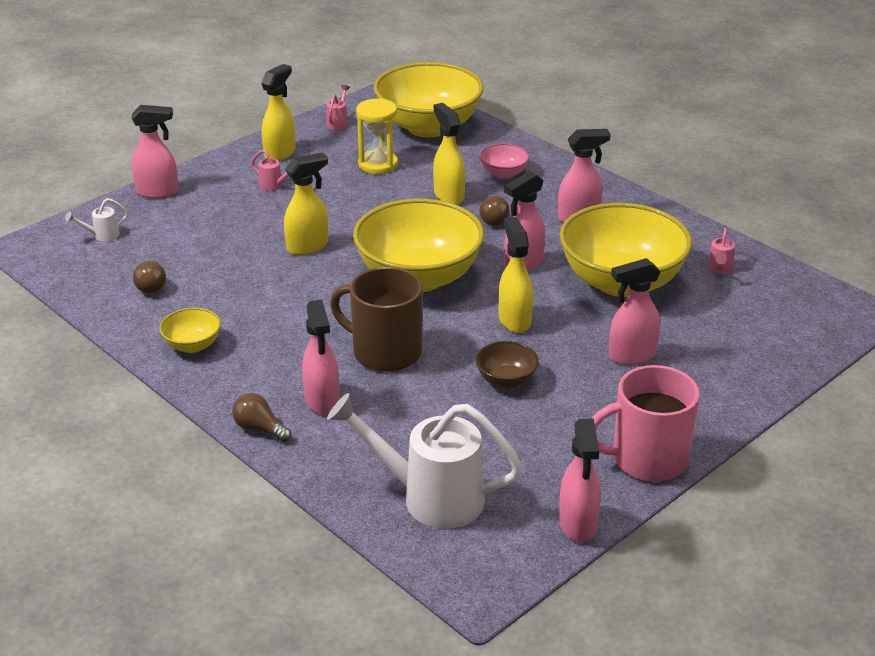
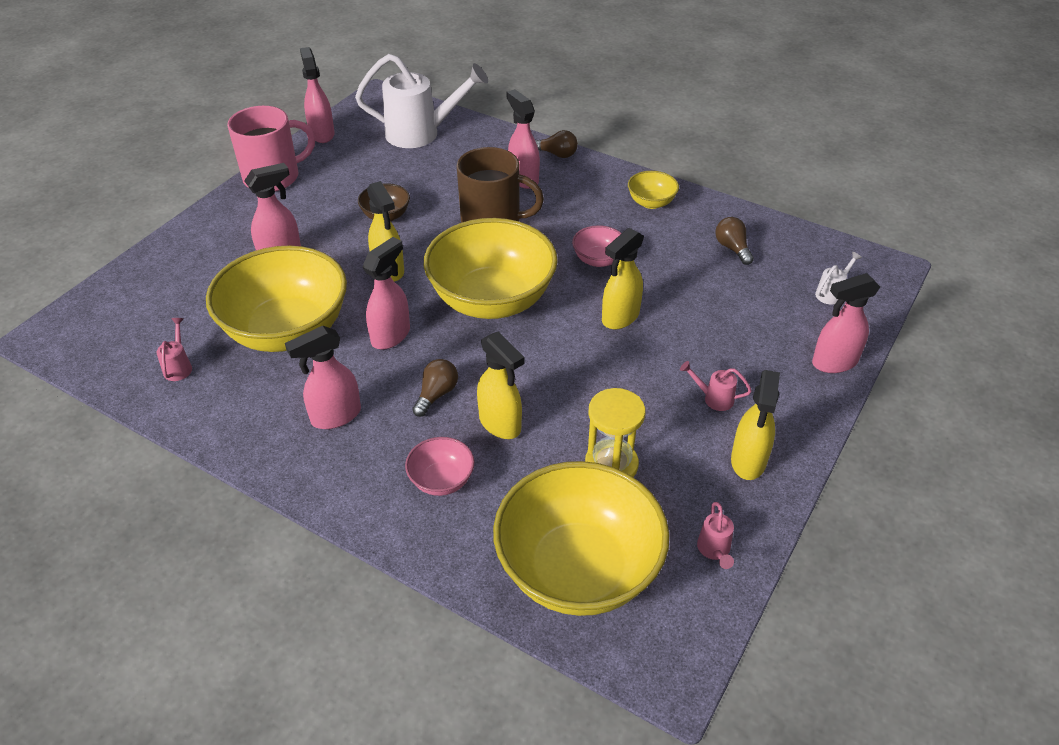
camera: 165 degrees right, 10 degrees up
brown light bulb [479,195,510,226] -> brown light bulb turned 45 degrees clockwise [412,359,458,417]
none -> pink bowl [572,225,622,267]

